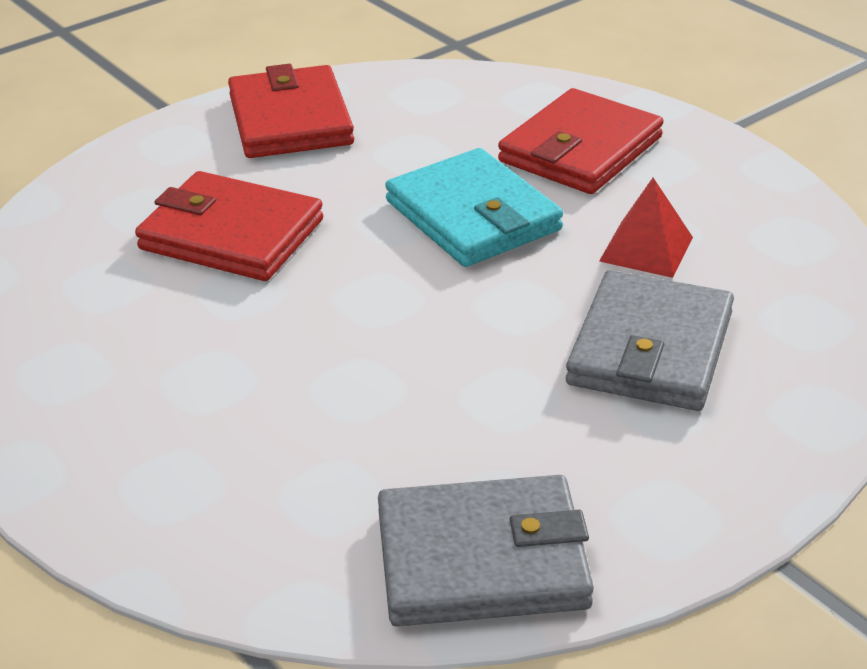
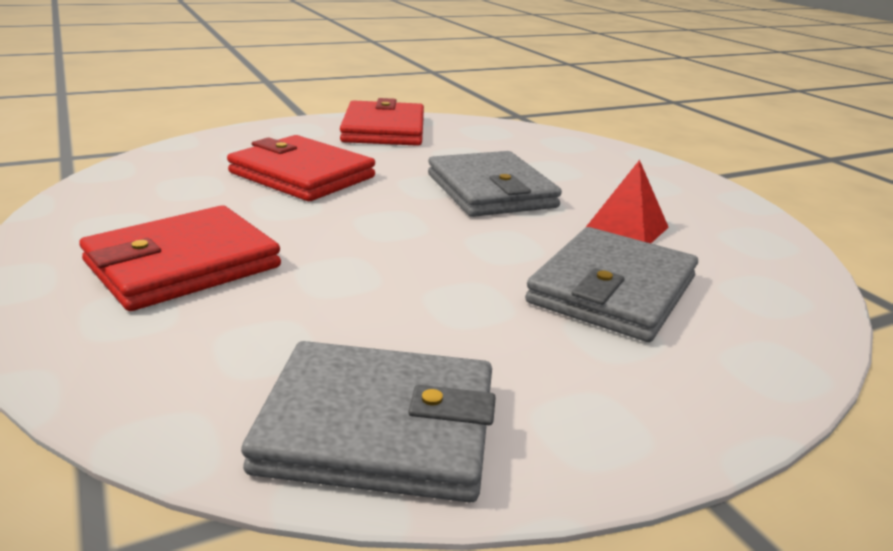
camera: 10 degrees right, 10 degrees down
turquoise wallet [385,148,563,267] -> grey wallet [428,151,562,217]
red wallet [498,88,664,194] -> red wallet moved to [79,205,281,311]

